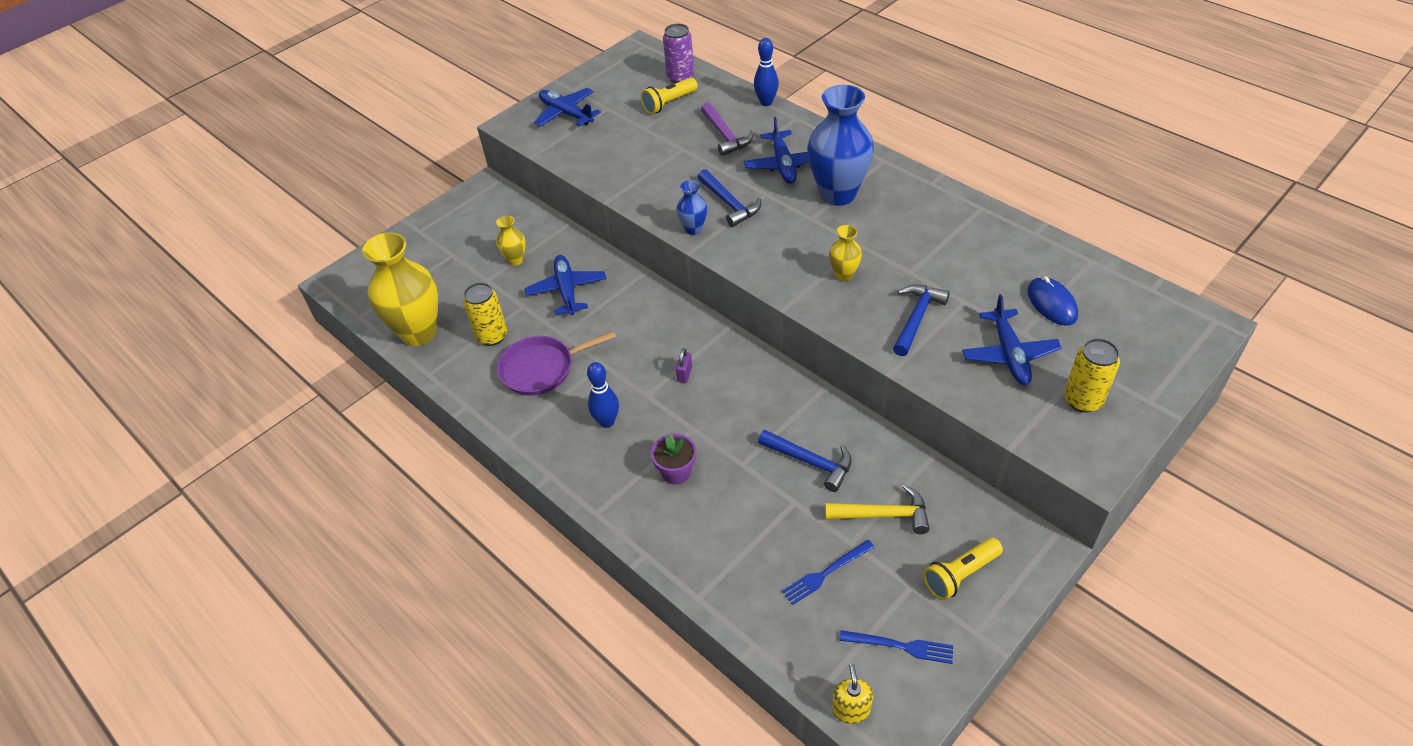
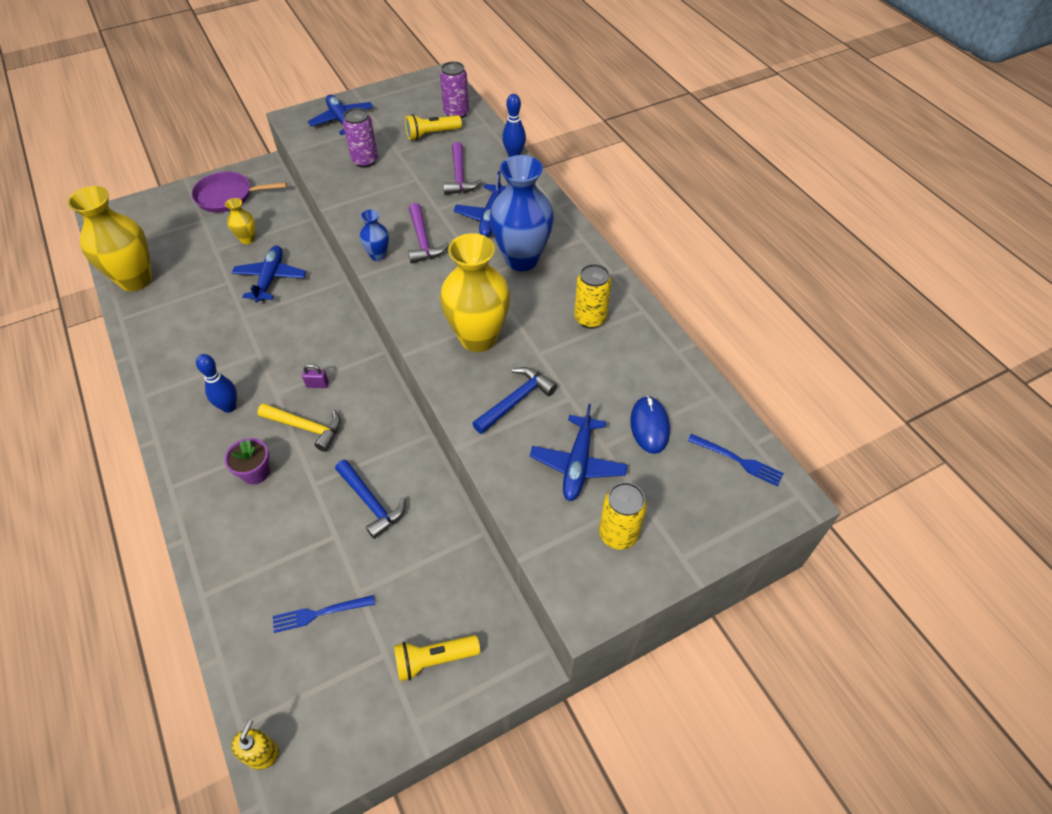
camera: 15 degrees right, 5 degrees up
yellow can [463,282,507,346] -> yellow can moved to [574,264,611,329]
purple pan [497,331,616,396] -> purple pan moved to [191,172,287,212]
purple padlock [676,348,692,383] -> purple padlock turned 60 degrees clockwise [302,364,329,388]
blue hammer [697,169,761,227] -> purple hammer [408,203,449,264]
yellow hammer [825,485,930,534] -> yellow hammer moved to [258,403,341,452]
yellow vase [829,225,862,281] -> yellow vase [440,233,510,352], size x2.14
blue fork [839,630,953,664] -> blue fork moved to [688,434,784,487]
none -> purple can [343,108,378,168]

